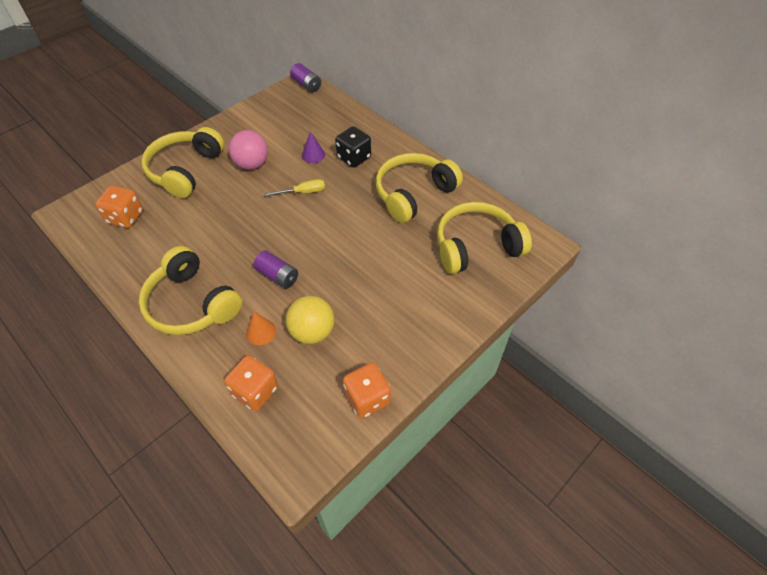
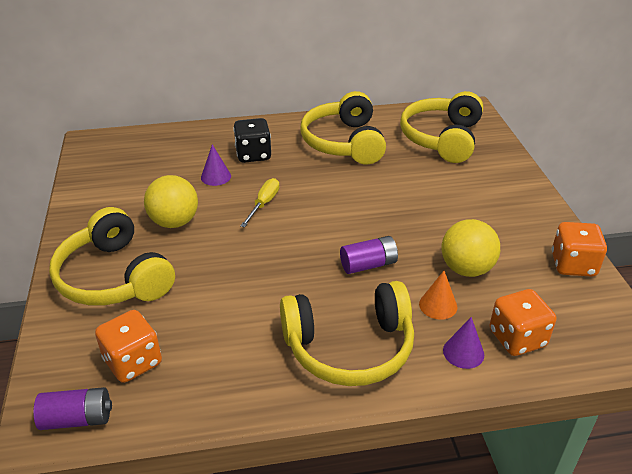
camera: 55 degrees left, 15 degrees down
pink ball [229,130,268,170] -> yellow ball [144,175,198,228]
purple battery [290,63,321,92] -> purple battery moved to [33,387,112,430]
none -> purple cone [443,317,484,369]

